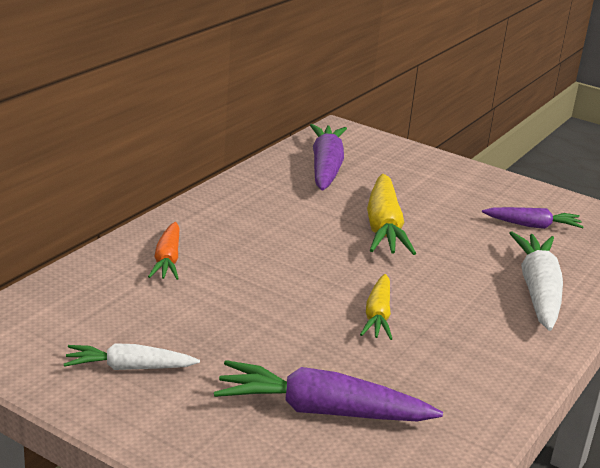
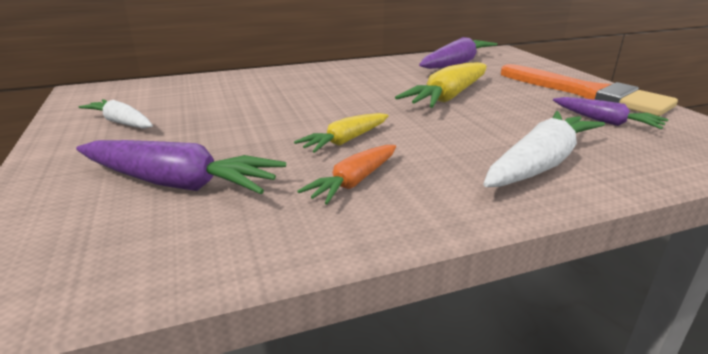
camera: 40 degrees right, 0 degrees up
orange carrot [148,222,180,280] -> orange carrot moved to [297,145,396,204]
purple carrot [214,360,443,421] -> purple carrot turned 150 degrees clockwise [76,140,286,194]
none -> orange brush [501,64,678,116]

